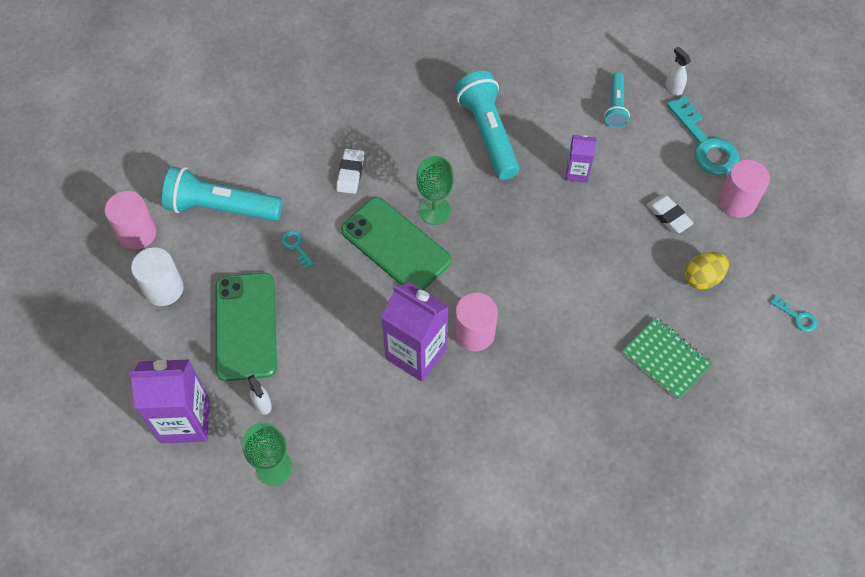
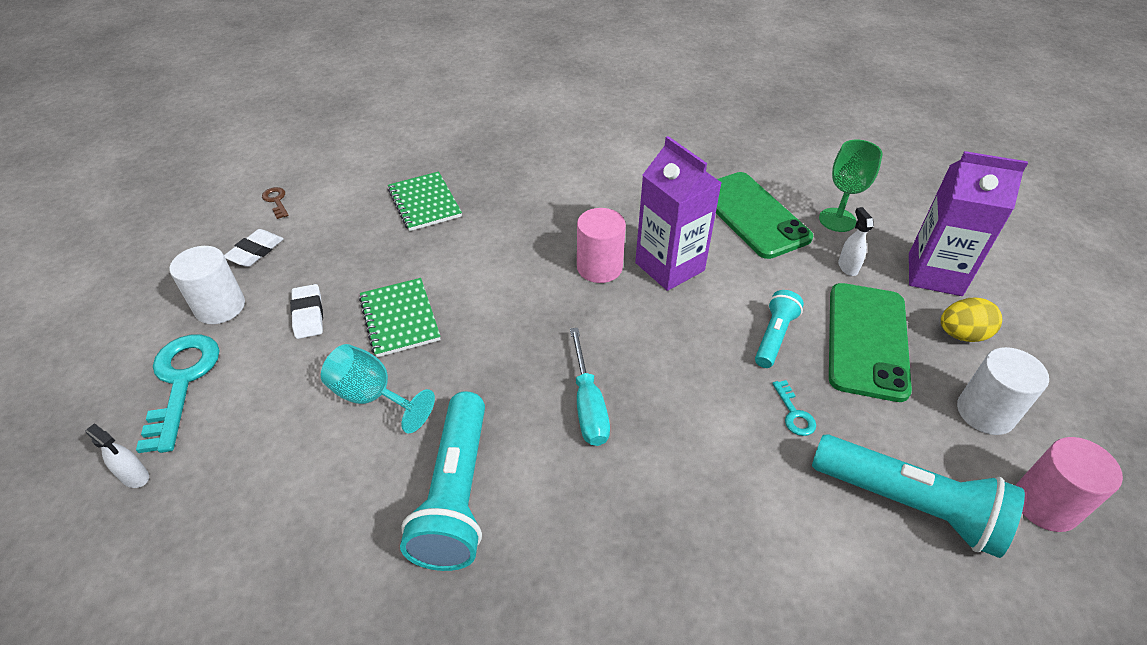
camera: 160 degrees left, 15 degrees down
white eraser [336,149,364,194] -> white eraser moved to [224,229,284,267]
green phone [341,197,452,291] -> green phone moved to [716,172,813,259]
green goblet [416,156,454,225] -> turquoise screwdriver [570,328,610,446]
purple carton [566,135,597,183] -> turquoise goblet [321,344,435,433]
turquoise flashlight [604,72,630,128] -> turquoise flashlight moved to [755,290,804,368]
white spray bottle [666,46,691,95] -> white spray bottle turned 45 degrees counterclockwise [85,423,149,488]
yellow egg [685,252,729,290] -> yellow egg moved to [941,298,1002,342]
pink cylinder [718,160,770,218] -> white cylinder [170,246,245,324]
turquoise key [770,295,817,332] -> brown key [262,187,289,219]
none -> green notebook [359,278,441,357]

